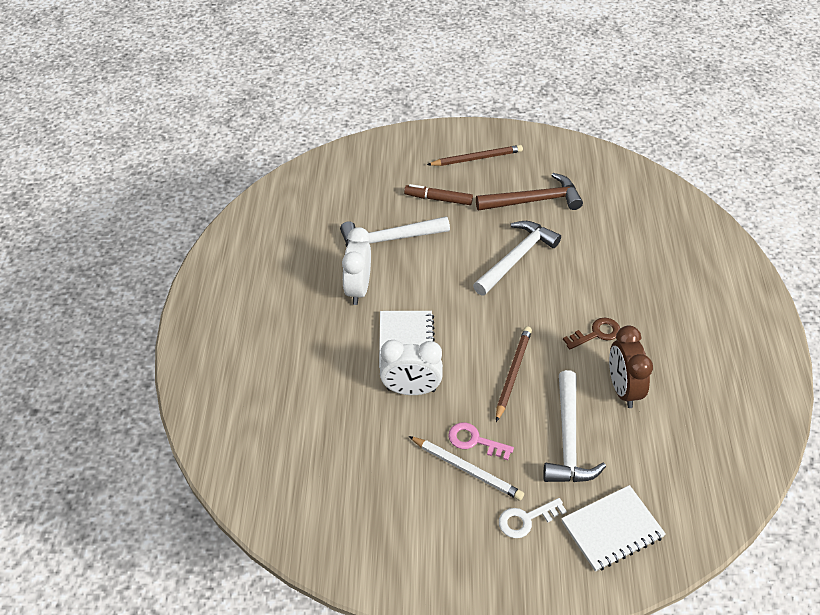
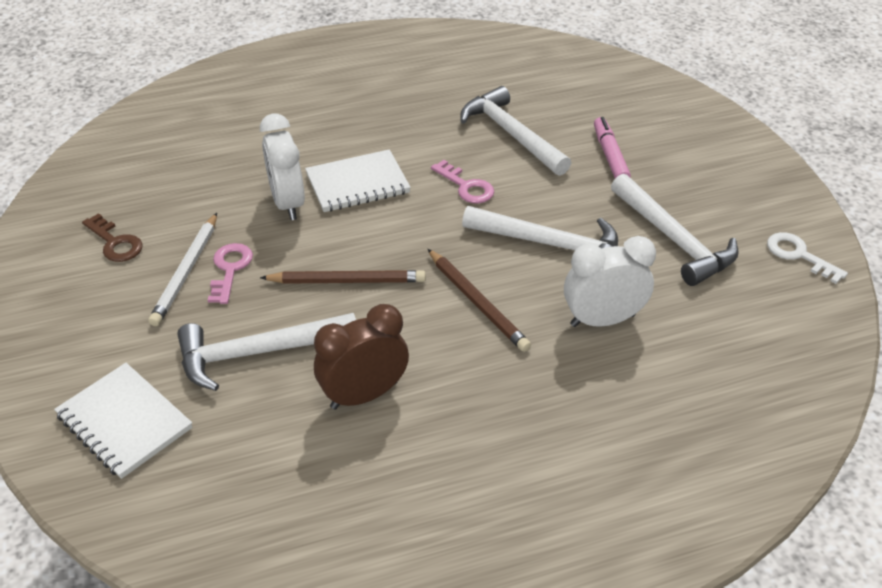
camera: 70 degrees right, 5 degrees down
white clock [342,227,371,305] -> white clock moved to [564,236,656,327]
brown marker [404,184,473,205] -> pink marker [594,117,631,178]
brown pencil [427,145,523,166] -> brown pencil moved to [428,249,531,352]
brown hammer [476,173,583,211] -> white hammer [611,174,739,286]
white key [499,498,567,538] -> white key moved to [767,232,848,284]
brown key [563,318,620,349] -> brown key moved to [82,213,143,262]
none -> pink key [431,160,494,203]

